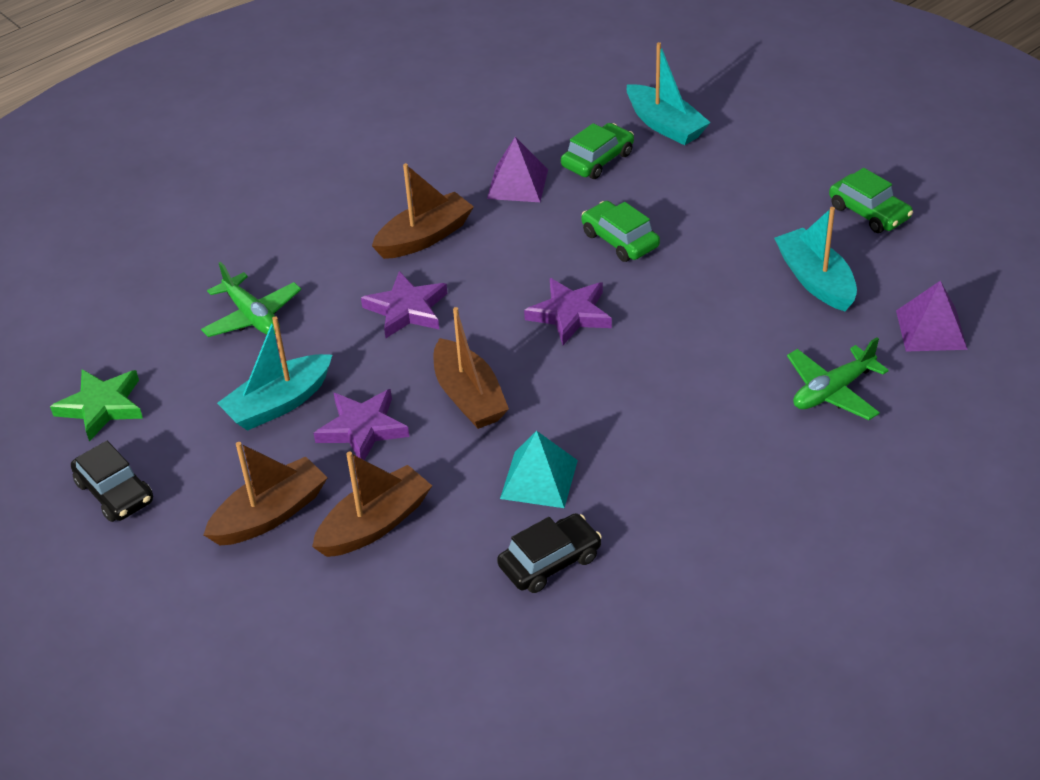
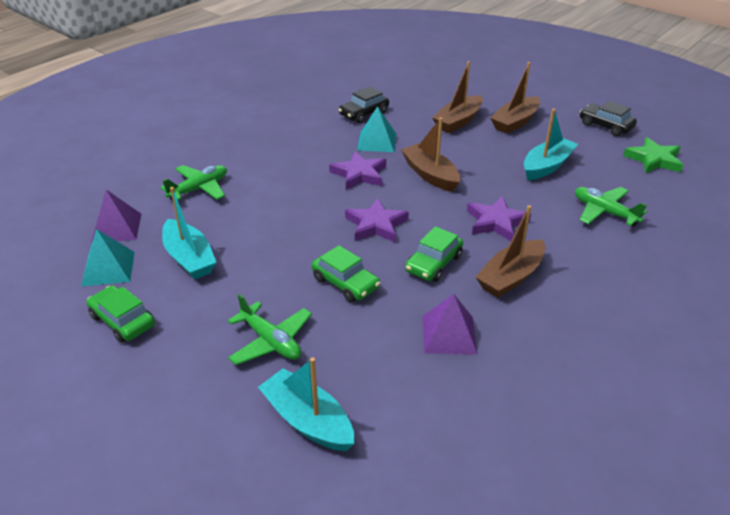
camera: 170 degrees right, 5 degrees down
purple star [314,389,409,460] -> purple star moved to [329,151,386,190]
green car [561,123,634,179] -> green car moved to [405,226,463,282]
none -> turquoise pyramid [81,229,135,286]
none -> green plane [228,294,312,365]

